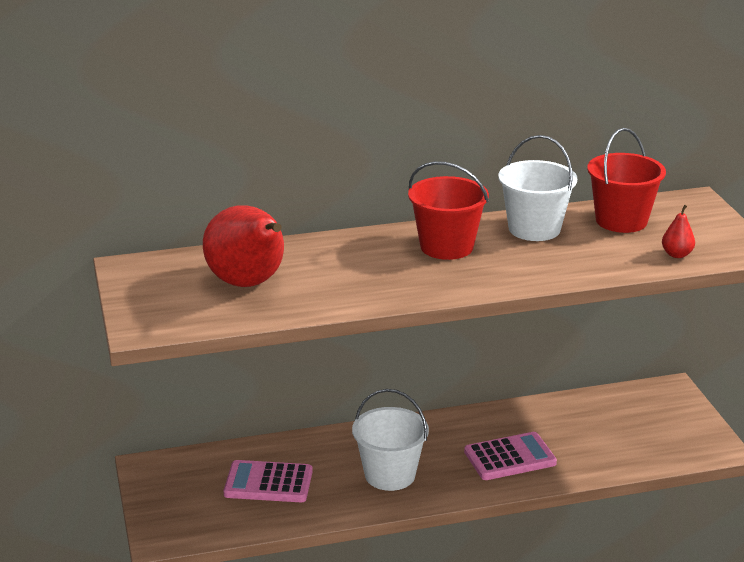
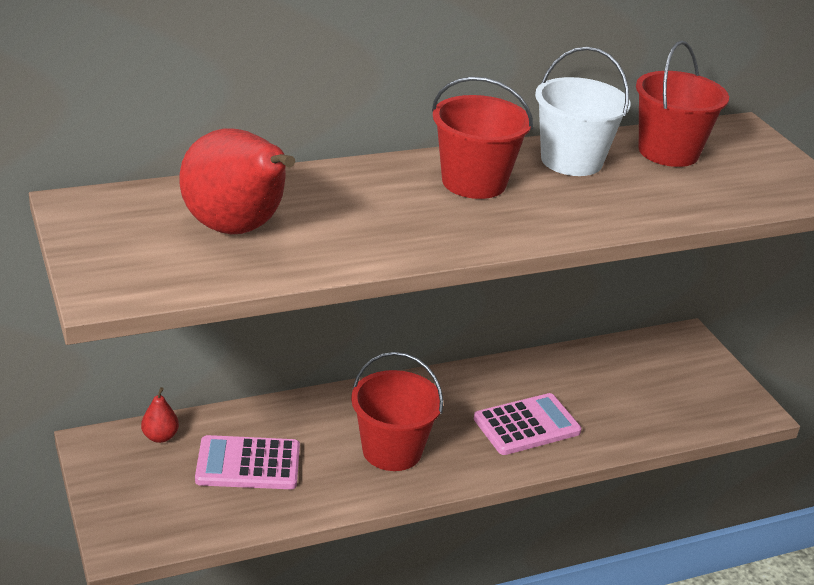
camera: 10 degrees left, 5 degrees up
white bucket [352,389,429,491] -> red bucket [351,352,443,471]
red pear [662,205,695,258] -> red pear moved to [141,387,179,443]

